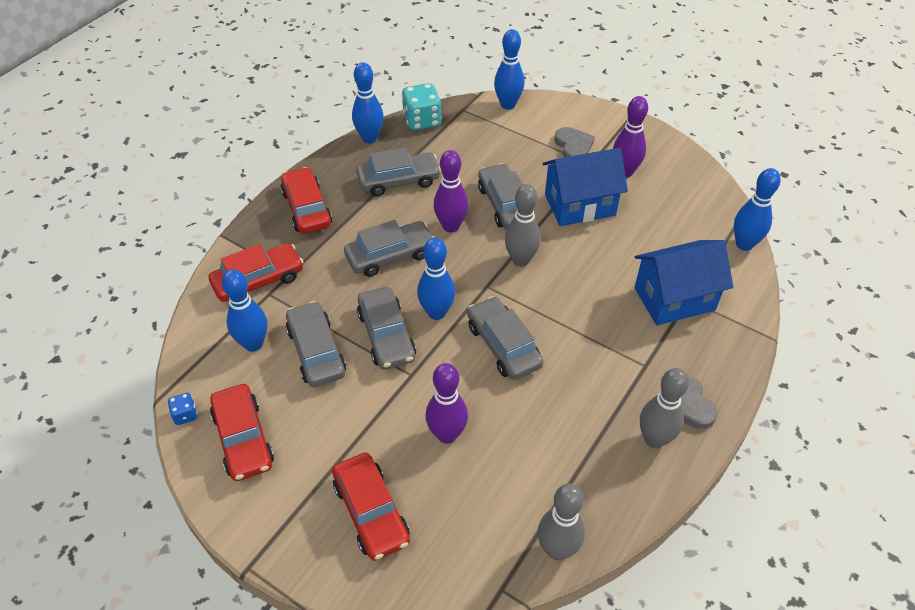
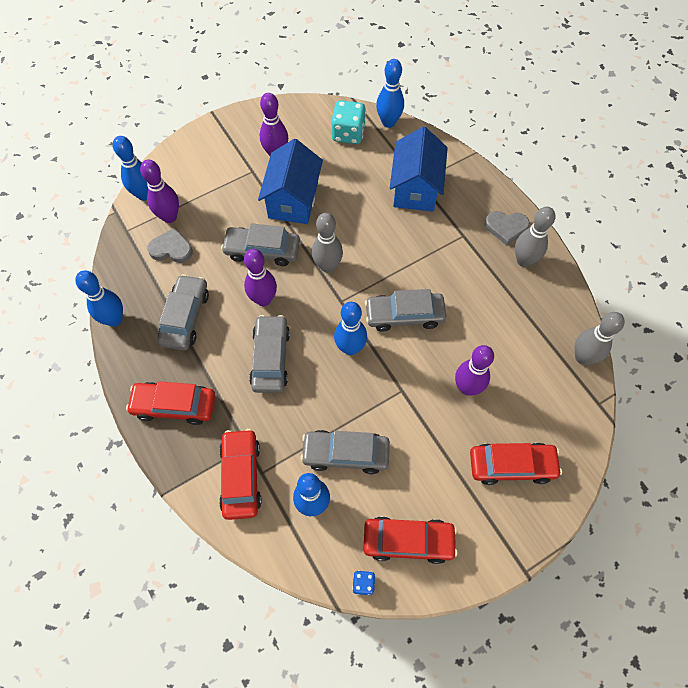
camera: 65 degrees left, 15 degrees up
grey car [357,287,416,369] -> none
turquoise dice [402,83,442,130] -> turquoise dice moved to [331,100,366,144]
grey heart [554,127,595,157] -> grey heart moved to [147,228,193,263]
none -> purple bowling pin [140,160,179,223]

